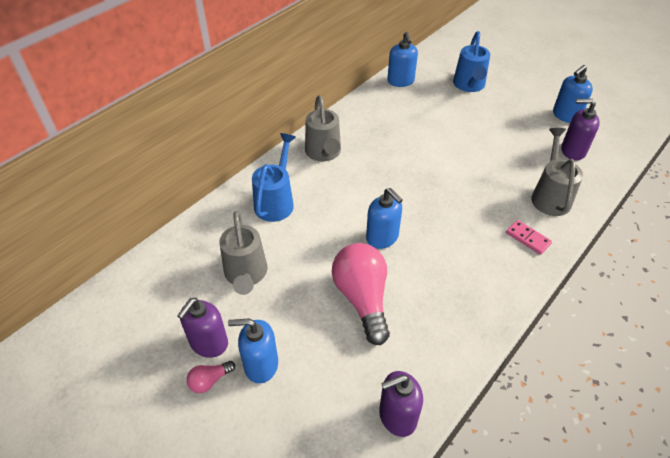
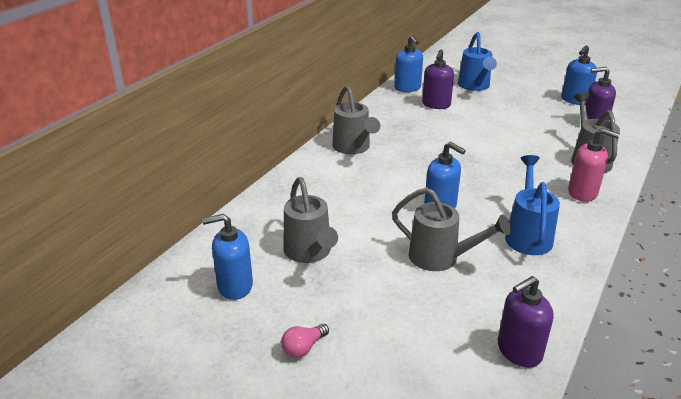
camera: 10 degrees left, 15 degrees down
purple soap dispenser [177,298,228,358] -> purple soap dispenser moved to [422,50,454,109]
blue soap dispenser [228,319,278,384] -> blue soap dispenser moved to [202,214,253,300]
blue watering can [252,133,295,222] -> blue watering can moved to [505,155,560,255]
pink light bulb [332,243,390,345] -> grey watering can [392,187,511,271]
pink domino [506,220,552,255] -> pink soap dispenser [568,128,620,202]

